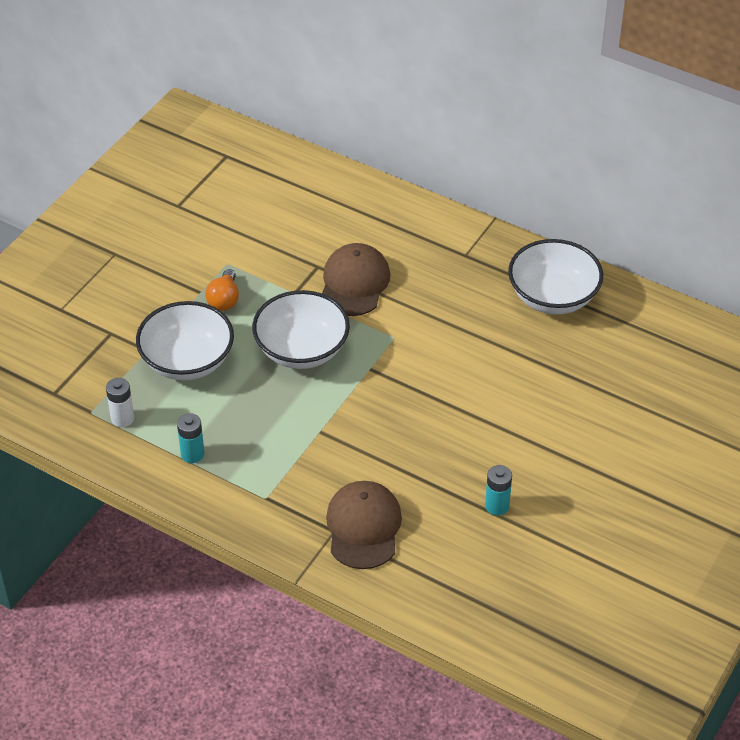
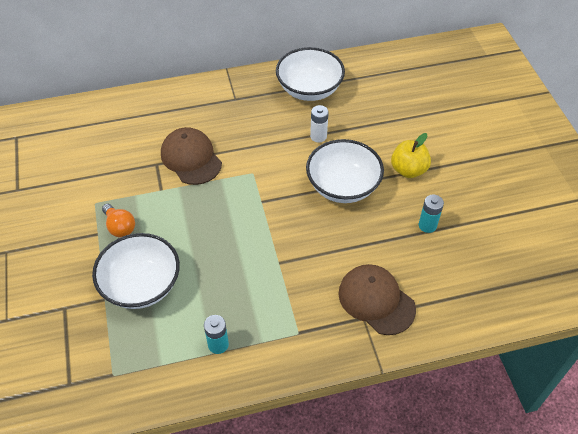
camera: 45 degrees left, 5 degrees up
white battery [106,378,134,427] -> white battery moved to [310,105,329,143]
white bowl [252,290,350,369] -> white bowl moved to [306,139,384,203]
none -> yellow apple [391,133,431,178]

